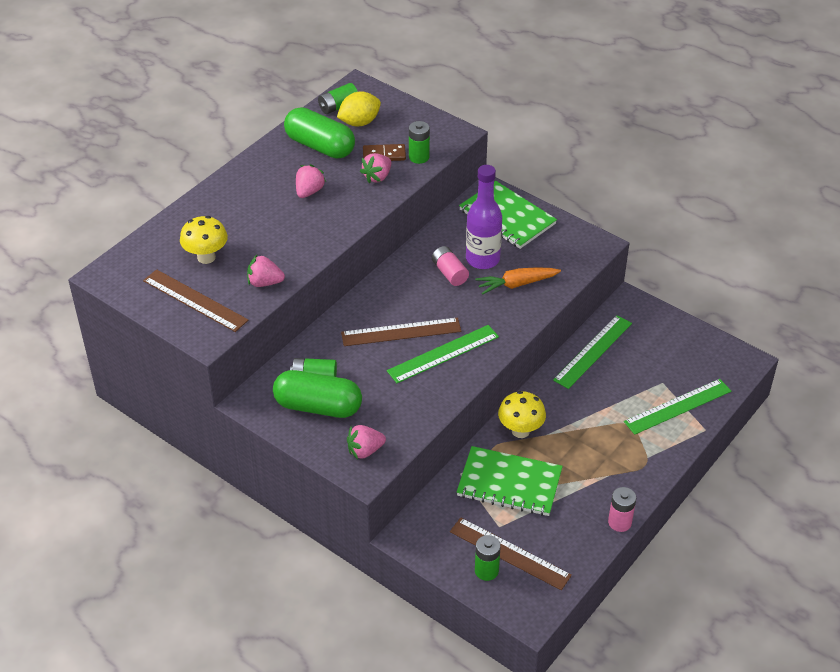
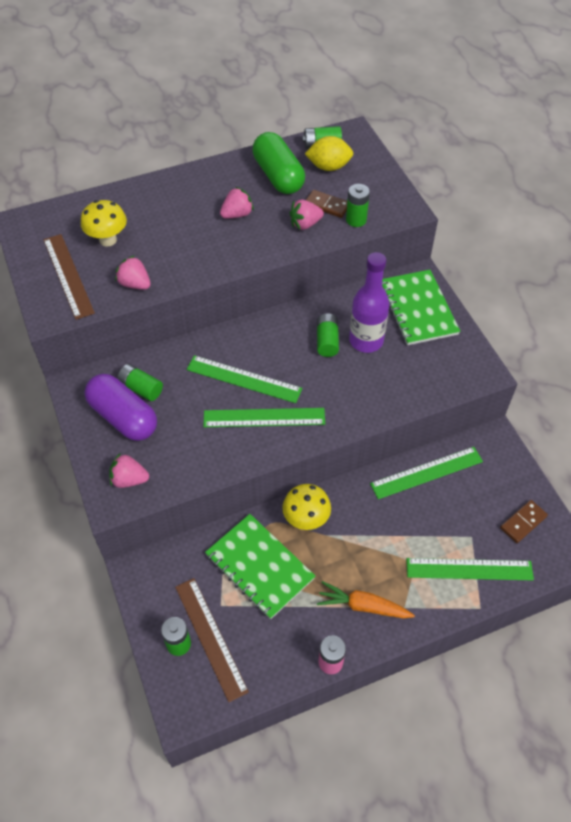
camera: 30 degrees right, 10 degrees up
green capsule [273,370,362,418] -> purple capsule [85,374,157,441]
brown ruler [341,318,461,346] -> green ruler [187,355,302,403]
pink battery [432,246,469,286] -> green battery [317,314,339,357]
orange carrot [475,267,561,295] -> orange carrot moved to [317,581,415,618]
none -> brown domino [500,500,548,543]

